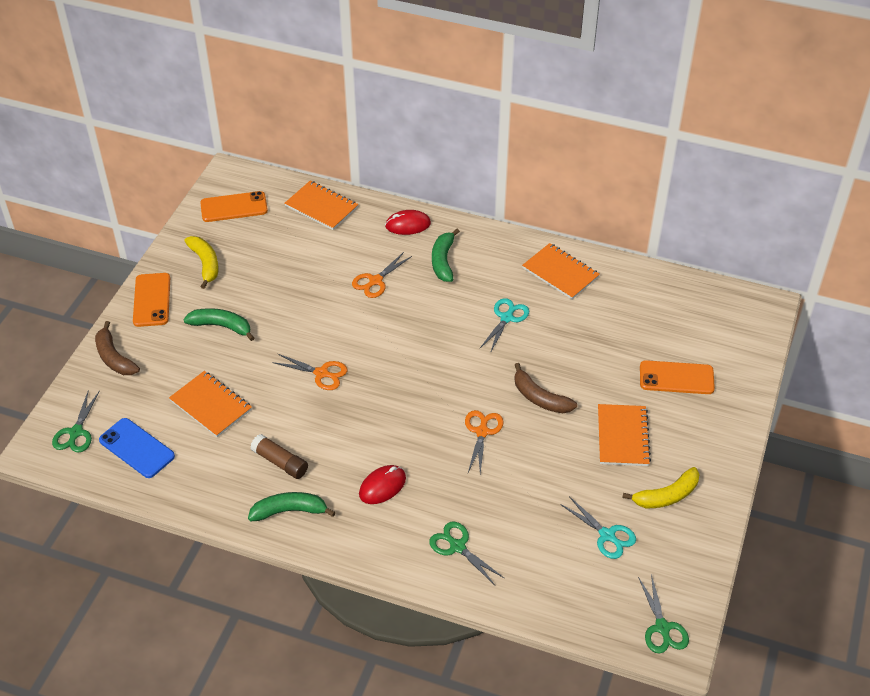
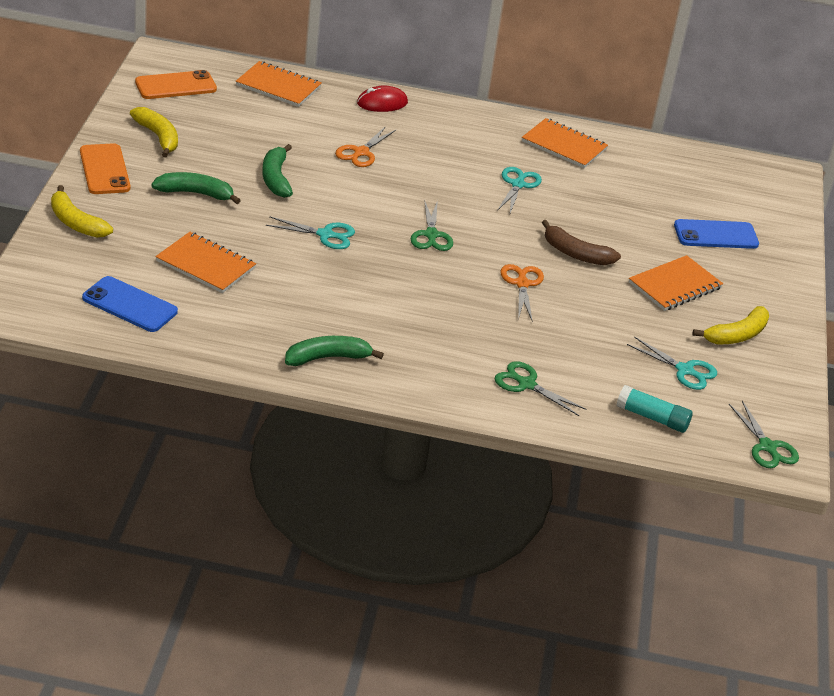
camera: 15 degrees left, 10 degrees down
green scissors [52,391,100,453] -> green scissors moved to [411,199,453,251]
brown banana [95,321,140,375] -> yellow banana [51,185,113,238]
brown glue stick [250,434,308,479] -> none
orange scissors [272,353,347,390] -> turquoise scissors [266,216,355,249]
red mouse [359,465,406,504] -> none
green banana [432,229,460,282] -> green banana moved to [262,144,293,198]
orange notebook [598,404,651,466] -> orange notebook turned 60 degrees clockwise [629,255,723,311]
orange phone [640,360,715,394] -> blue phone [674,219,759,249]
none -> turquoise glue stick [616,385,693,433]

